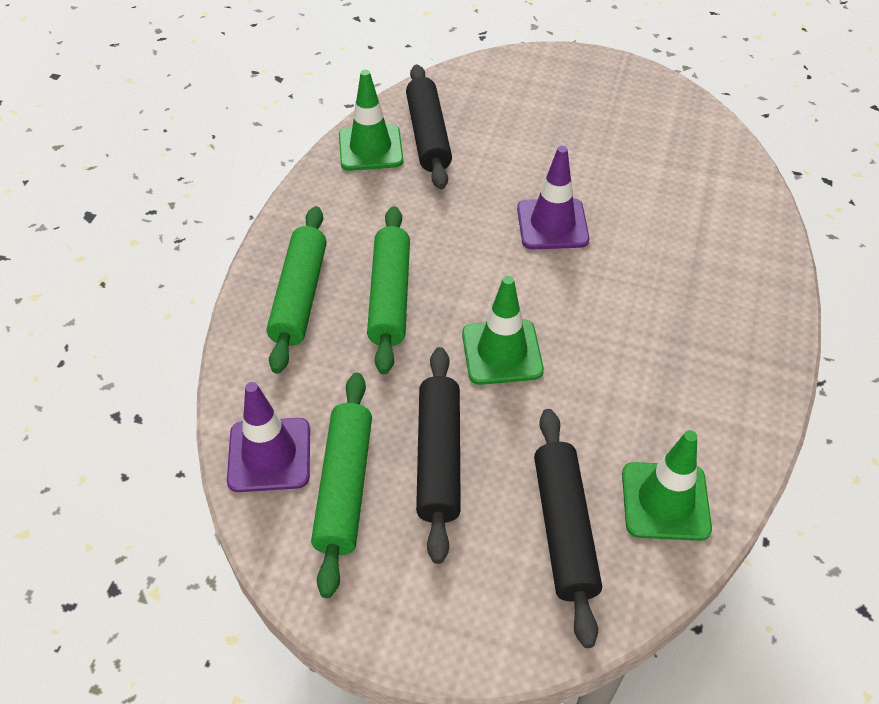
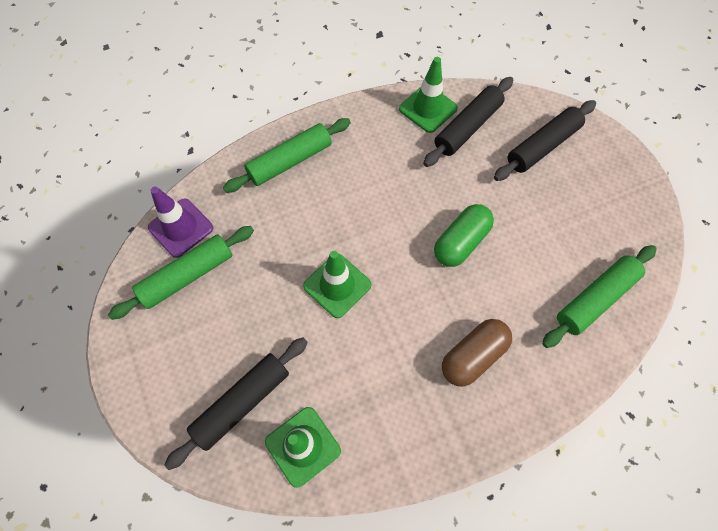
camera: 50 degrees right, 15 degrees up
green rolling pin [367,206,410,374] -> green rolling pin moved to [542,245,657,348]
black rolling pin [416,347,461,564] -> black rolling pin moved to [494,100,596,181]
purple traffic cone [517,146,589,249] -> green capsule [434,204,494,267]
none -> brown capsule [442,319,512,387]

